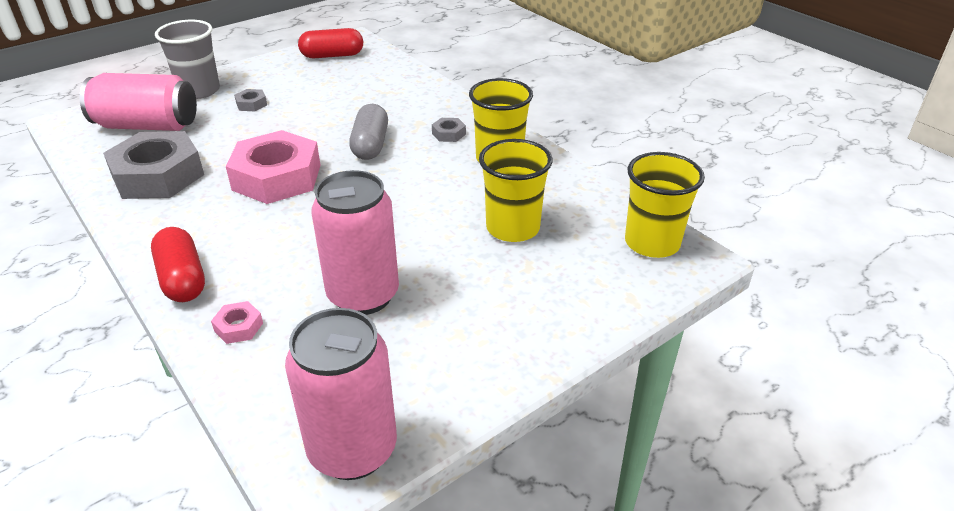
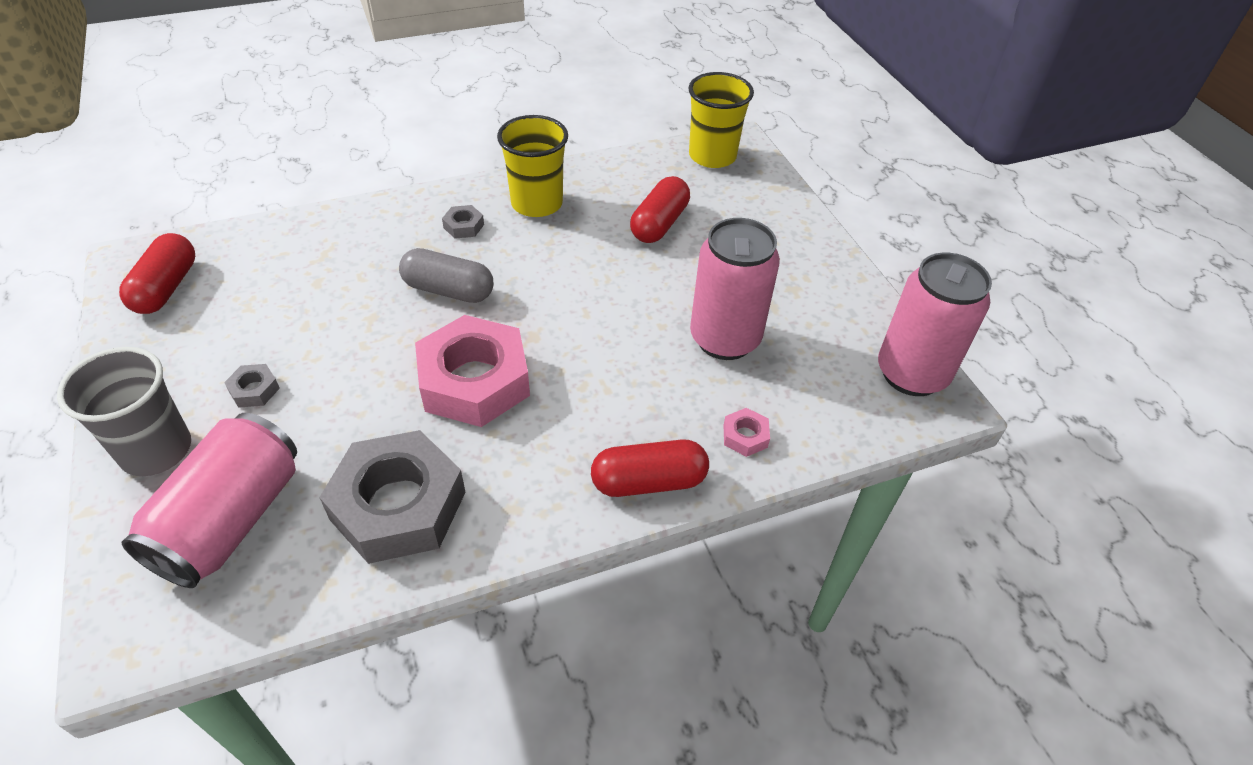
camera: 75 degrees left, 10 degrees up
yellow cup [479,139,552,242] -> red capsule [630,176,690,243]

